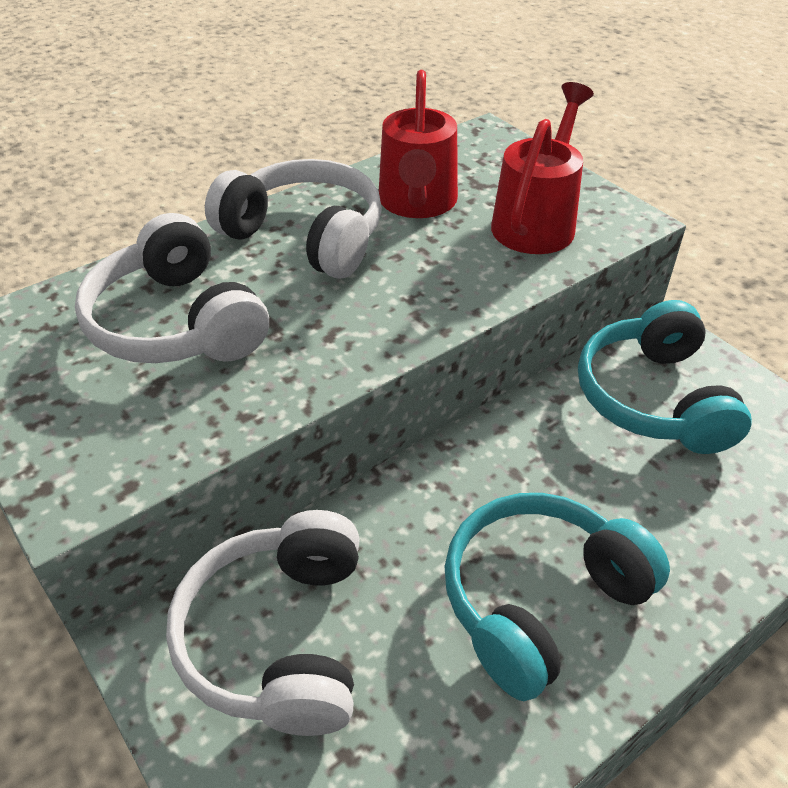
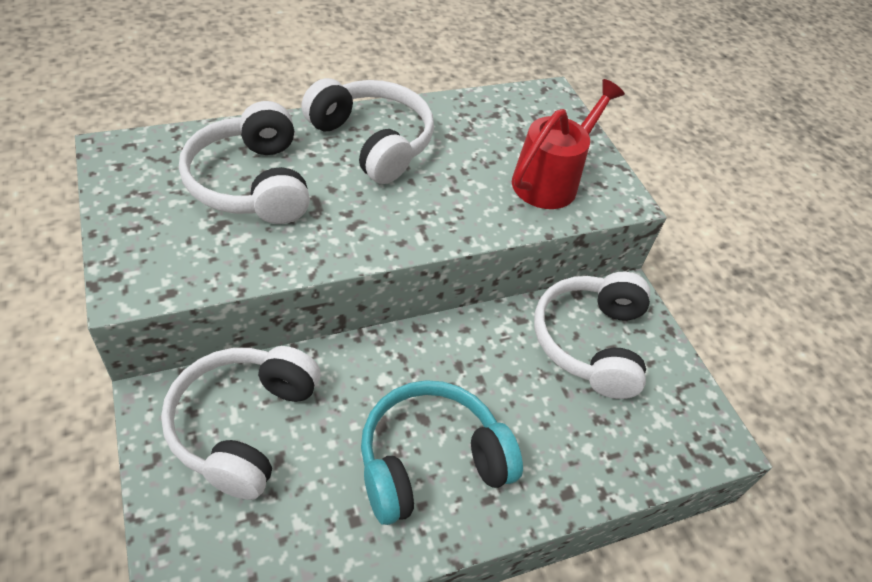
camera: 10 degrees right, 5 degrees up
red watering can [379,70,458,218] -> none
turquoise headphones [578,300,752,454] -> white headphones [534,272,650,399]

